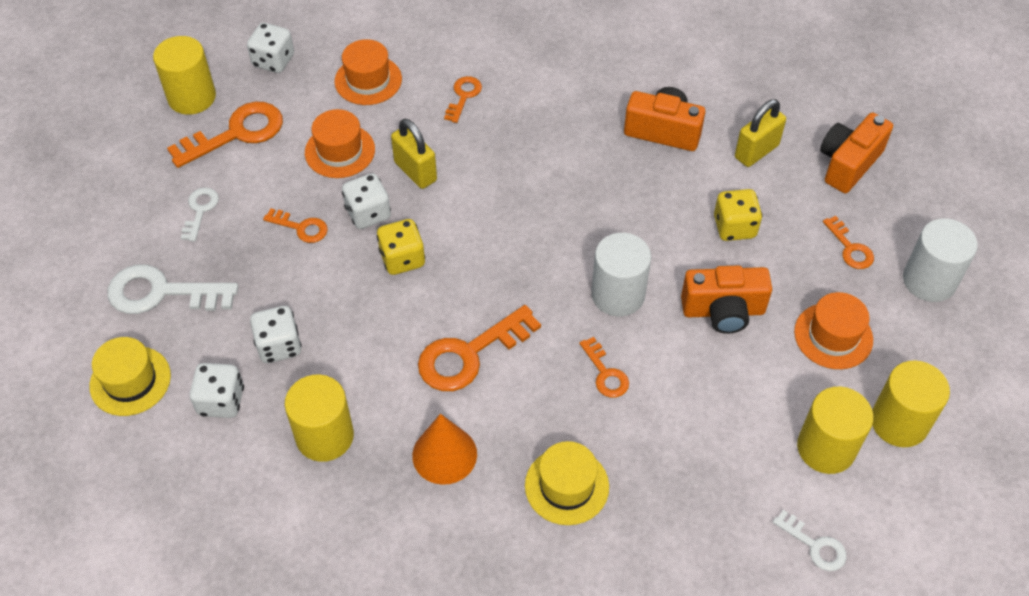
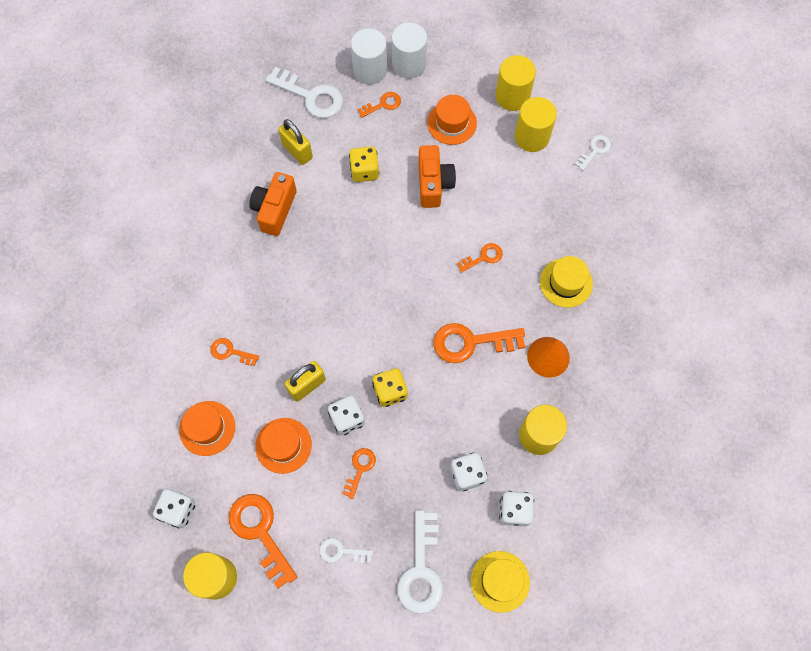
camera: 90 degrees left, 15 degrees up
orange key [418,305,541,391] -> orange key turned 120 degrees clockwise [434,323,525,363]
white cylinder [591,233,651,317] -> white cylinder moved to [351,28,387,84]
orange camera [820,113,893,193] -> white key [265,67,343,118]

